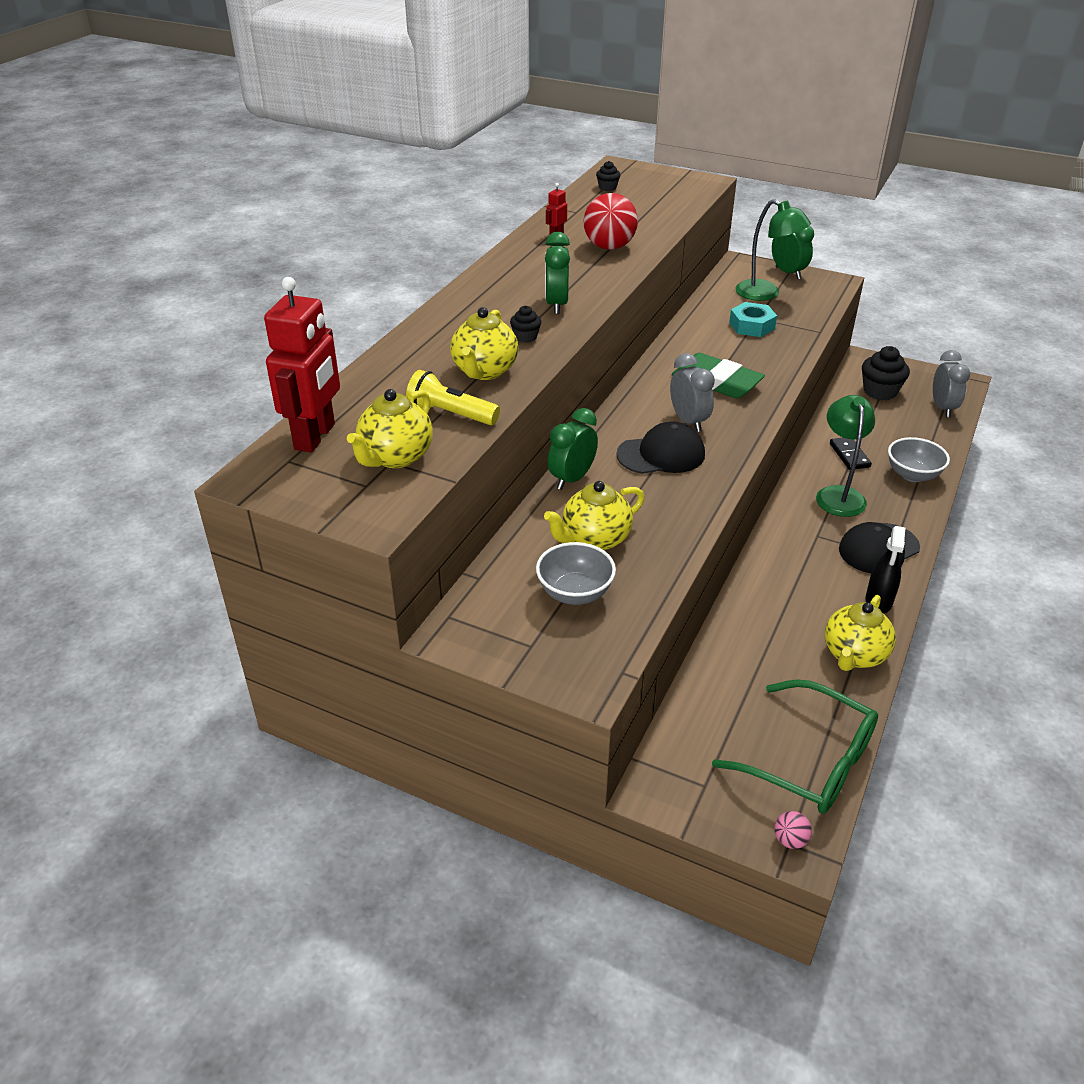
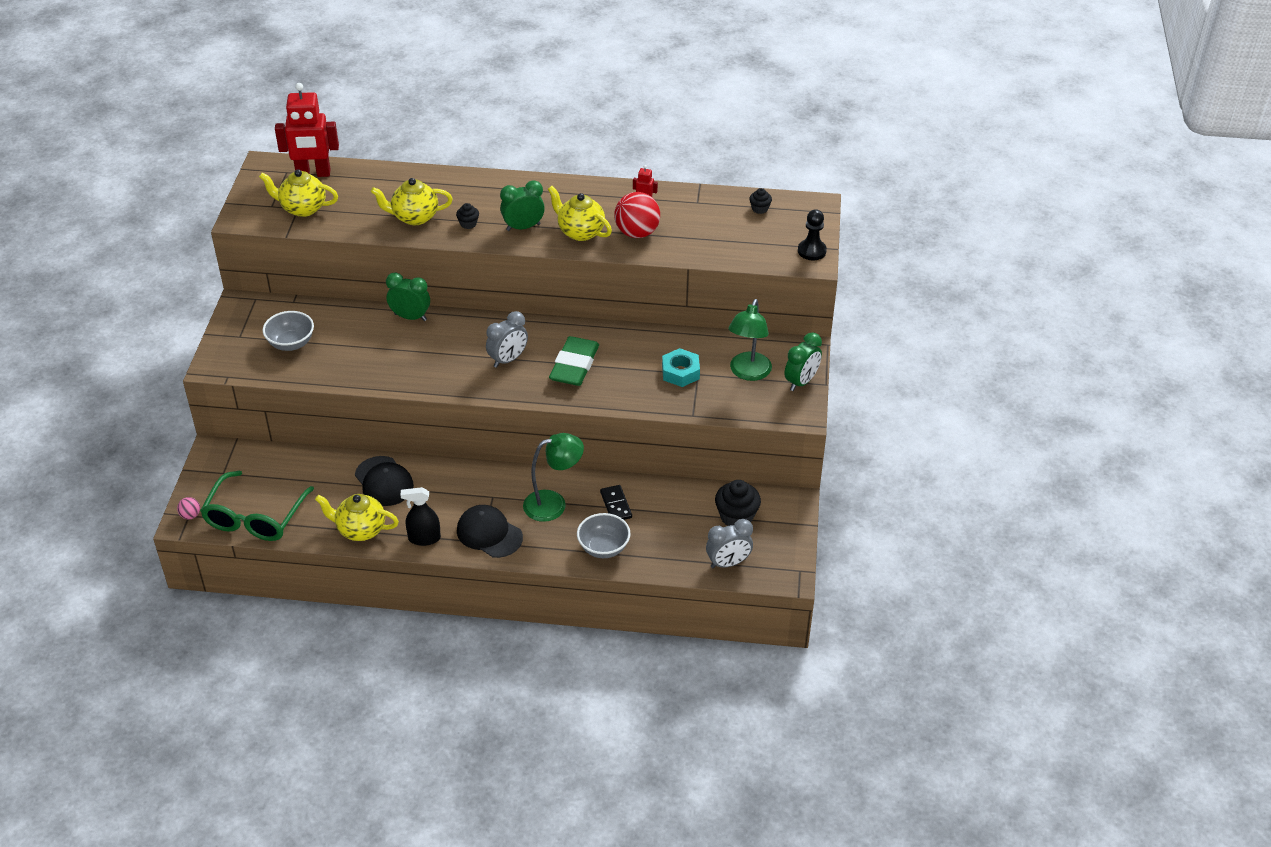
camera: 70 degrees right, 5 degrees up
yellow flashlight [406,370,500,425] -> none
yellow teapot [544,481,645,550] -> yellow teapot moved to [548,186,612,241]
black cap [616,421,705,474] -> black cap moved to [355,456,414,506]
black domino [830,438,872,470] -> black domino turned 75 degrees counterclockwise [600,485,632,520]
none -> black pawn [798,209,827,260]

